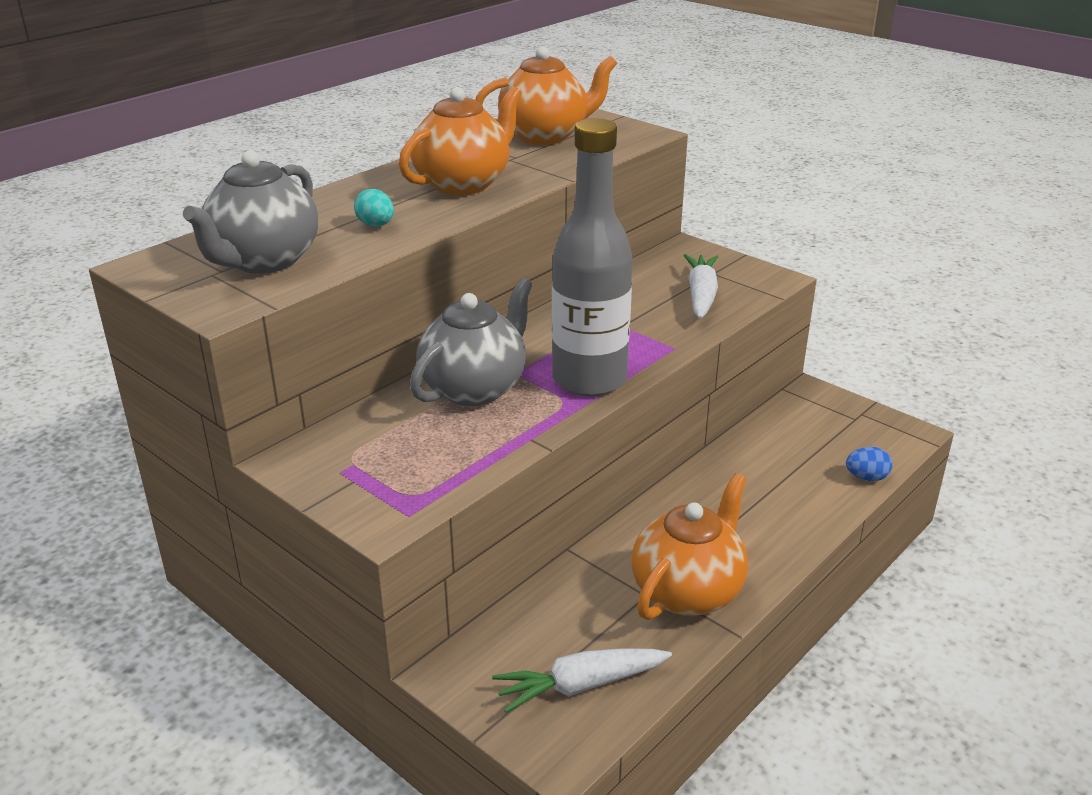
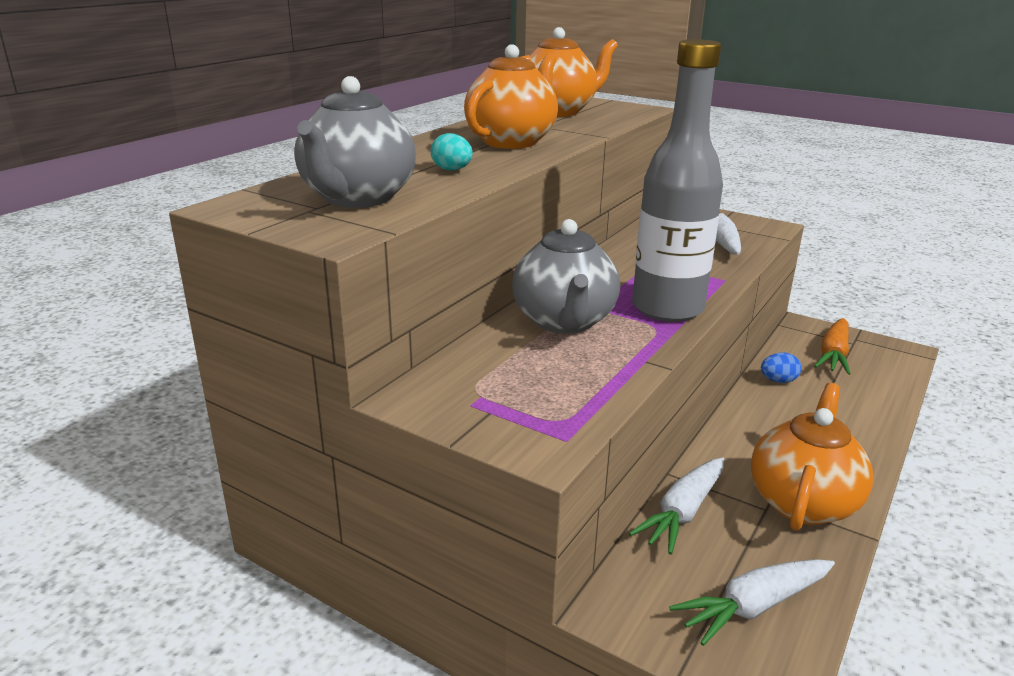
camera: 10 degrees left, 5 degrees down
grey teapot [410,278,533,406] -> grey teapot turned 150 degrees clockwise [512,219,620,334]
blue egg [846,447,892,481] -> blue egg moved to [761,352,802,383]
none -> white carrot [629,457,725,555]
none -> orange carrot [814,318,851,375]

